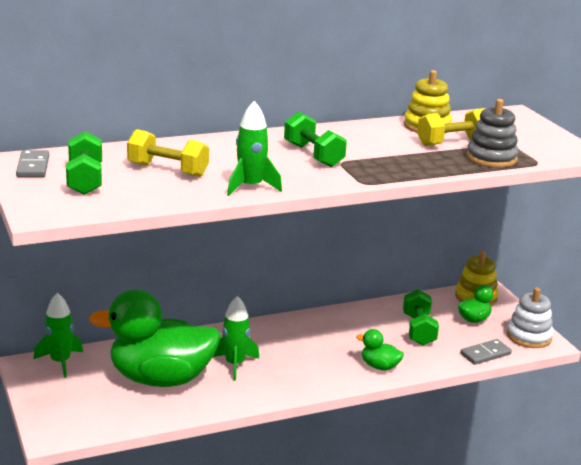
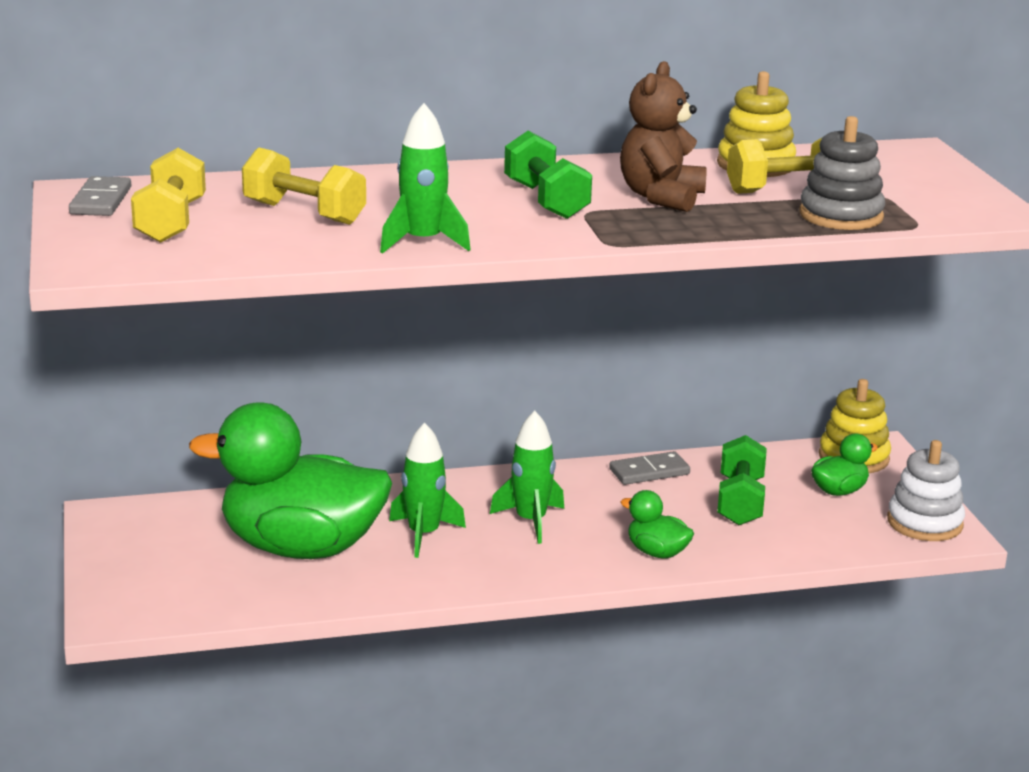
camera: 10 degrees right, 0 degrees up
green rocket [34,292,83,378] -> green rocket moved to [490,411,564,544]
green dumbbell [66,131,102,195] -> yellow dumbbell [131,148,206,243]
grey domino [460,339,512,365] -> grey domino moved to [609,451,690,485]
none -> brown teddy bear [620,61,707,212]

